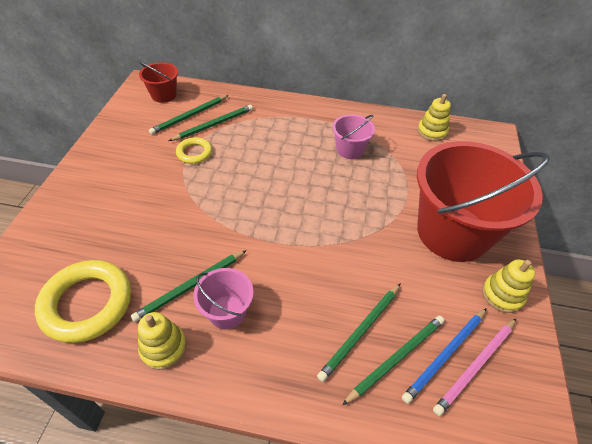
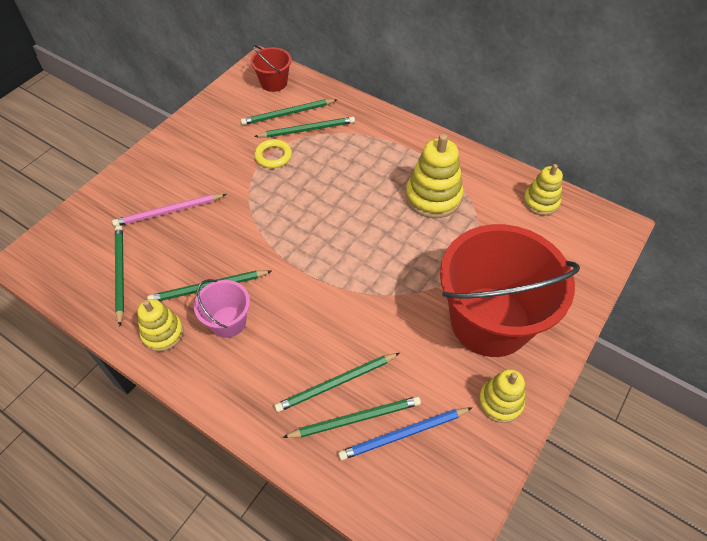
camera: 25 degrees right, 5 degrees up
yellow ring [35,260,131,343] -> green pencil [115,225,124,326]
pink bucket [332,114,375,159] -> yellow stacking toy [406,134,463,218]
pink pencil [433,319,516,416] -> pink pencil moved to [112,194,227,227]

